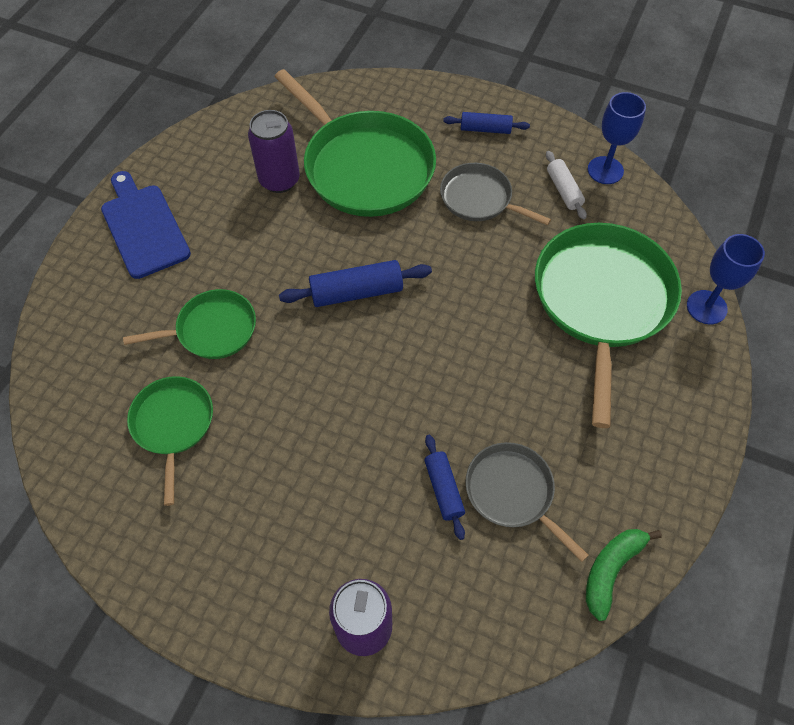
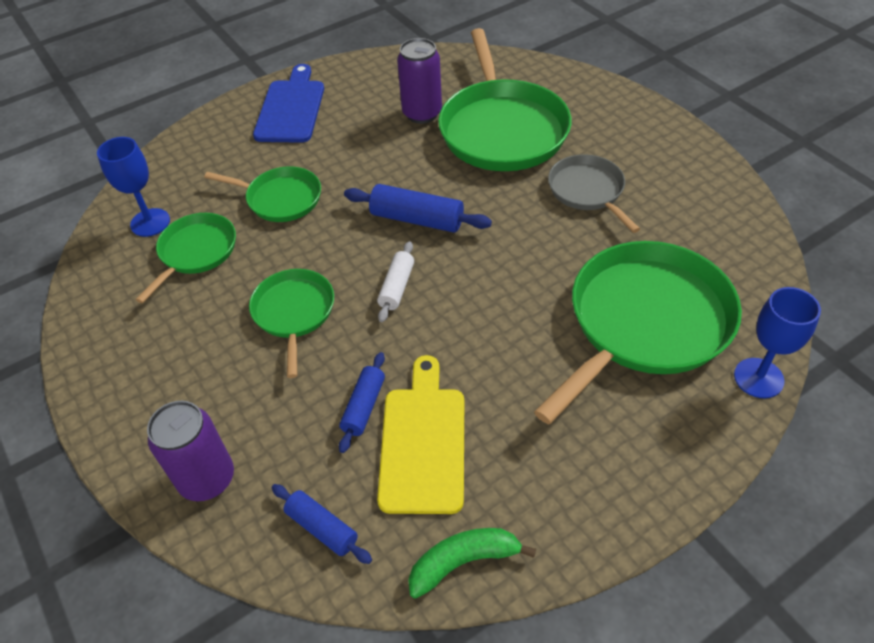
camera: 35 degrees right, 10 degrees down
blue rolling pin [443,112,530,134] -> blue rolling pin moved to [272,484,372,564]
grey pan [466,442,589,562] -> yellow cutting board [377,355,464,514]
white rolling pin [546,151,587,220] -> white rolling pin moved to [377,241,414,322]
blue goblet [588,92,646,184] -> blue goblet moved to [97,137,170,237]
none -> green pan [249,269,334,378]

